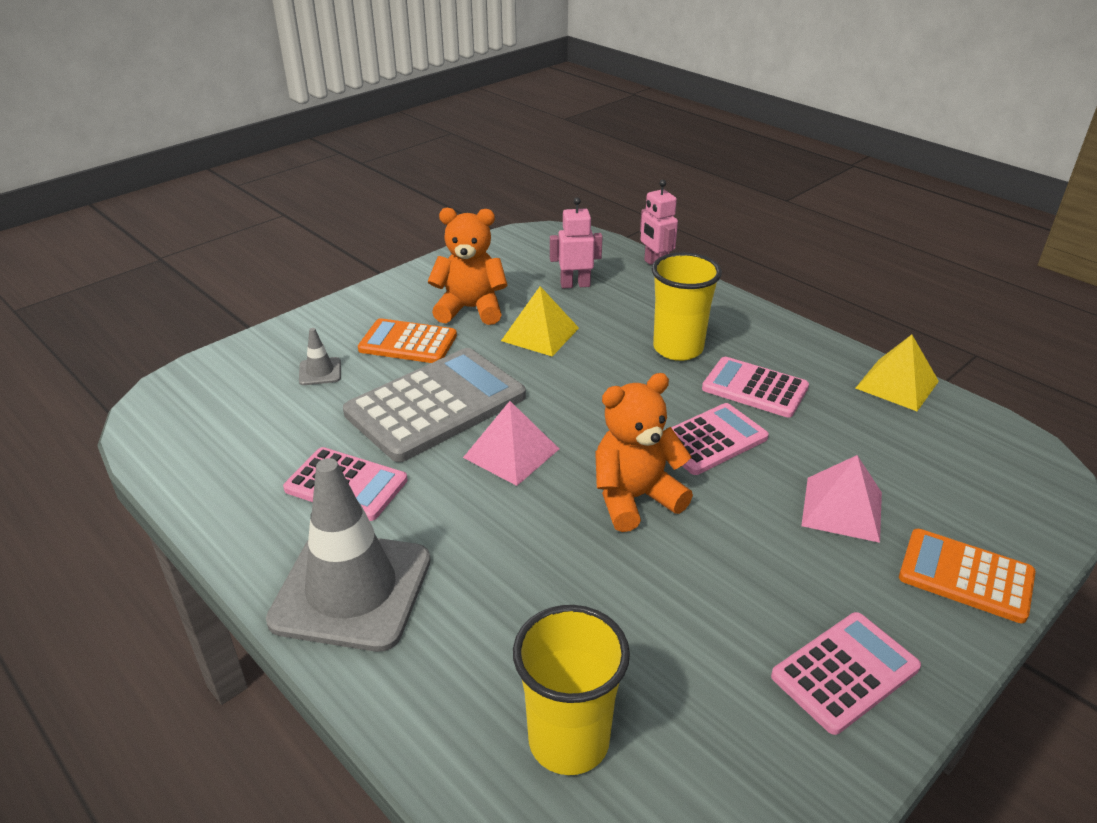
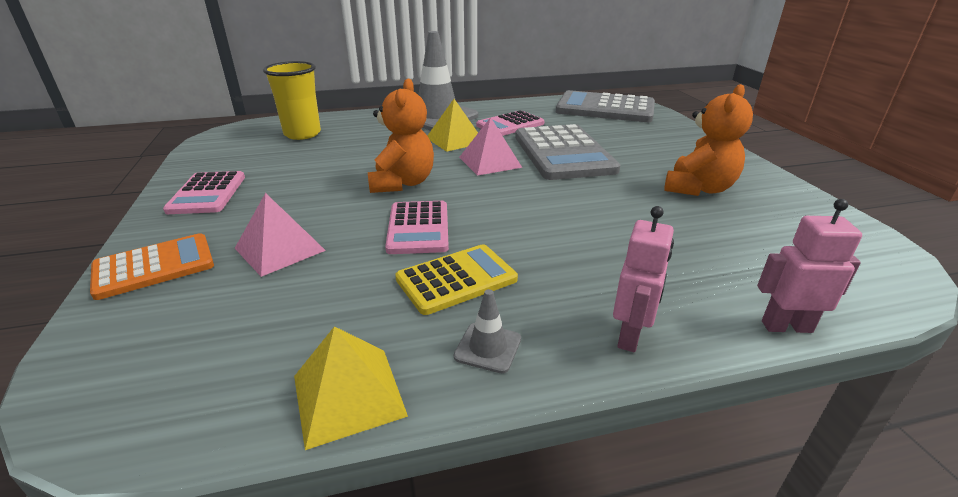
camera: 120 degrees right, 5 degrees down
grey traffic cone [299,328,341,385] -> grey traffic cone moved to [454,289,521,373]
orange calculator [358,318,457,363] -> none
yellow pyramid [501,286,579,356] -> yellow pyramid moved to [427,99,478,152]
pink robot [550,198,603,288] -> pink robot moved to [613,206,674,352]
yellow cup [652,252,722,361] -> none
pink calculator [702,357,809,418] -> yellow calculator [395,244,518,315]
none -> grey calculator [556,90,655,122]

